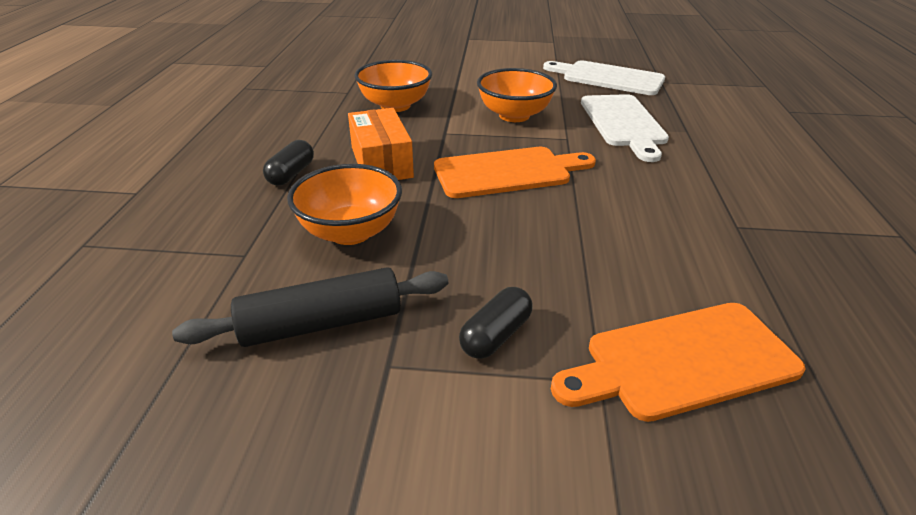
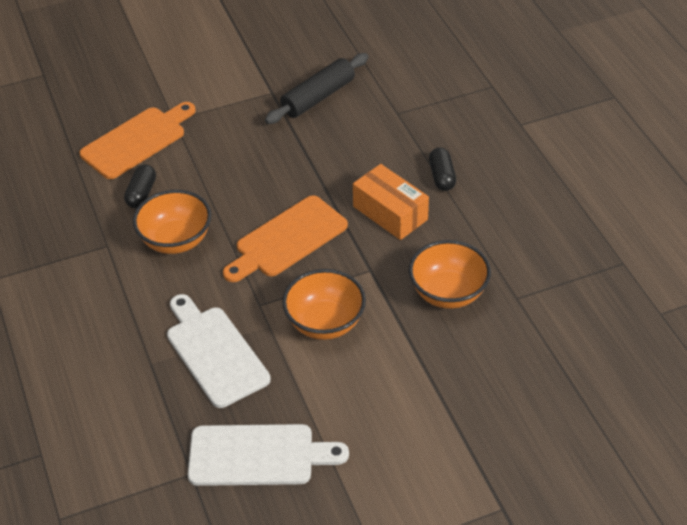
camera: 155 degrees right, 10 degrees up
orange bowl [287,164,402,245] -> orange bowl moved to [133,190,211,254]
black capsule [459,287,533,359] -> black capsule moved to [124,165,156,208]

